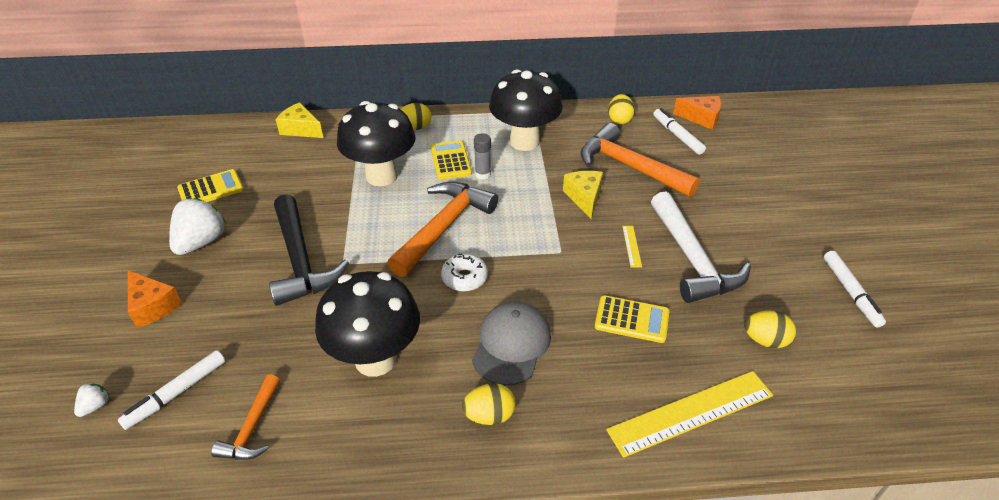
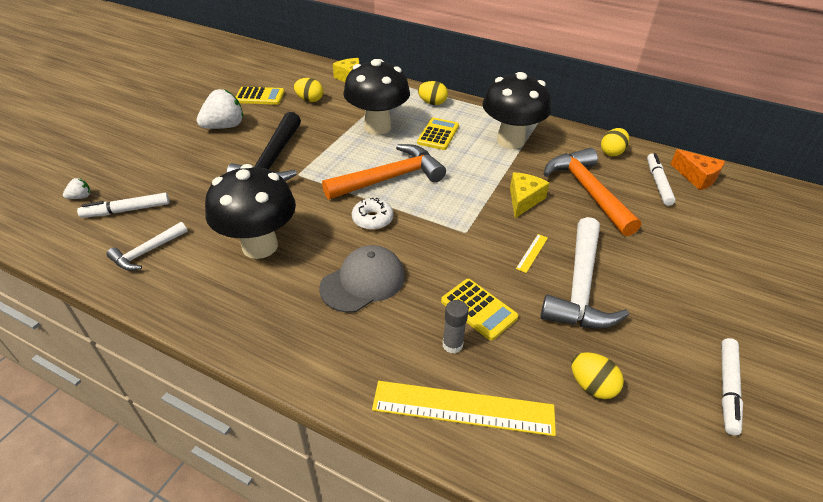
camera: 30 degrees right, 0 degrees up
orange cheese [128,270,182,328] -> none
orange hammer [211,374,280,460] -> white hammer [107,222,187,271]
yellow egg [462,383,516,425] -> yellow egg moved to [294,78,323,102]
grey glue stick [474,133,491,180] -> grey glue stick moved to [442,300,469,353]

